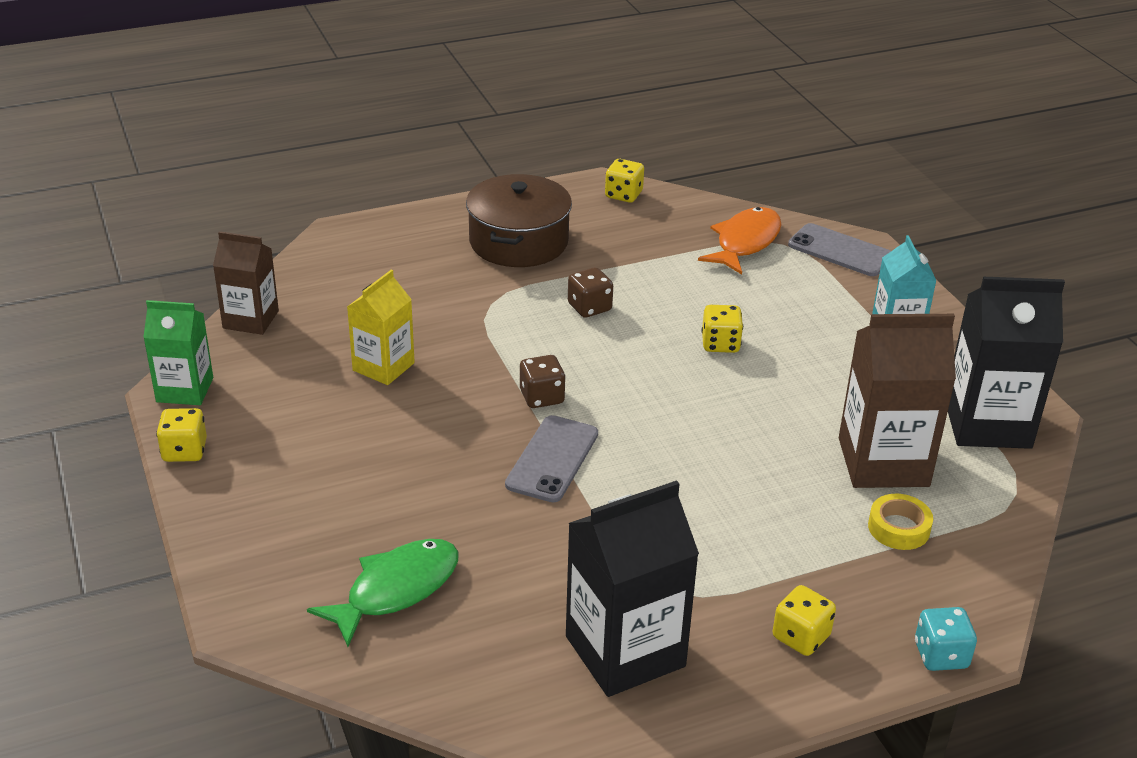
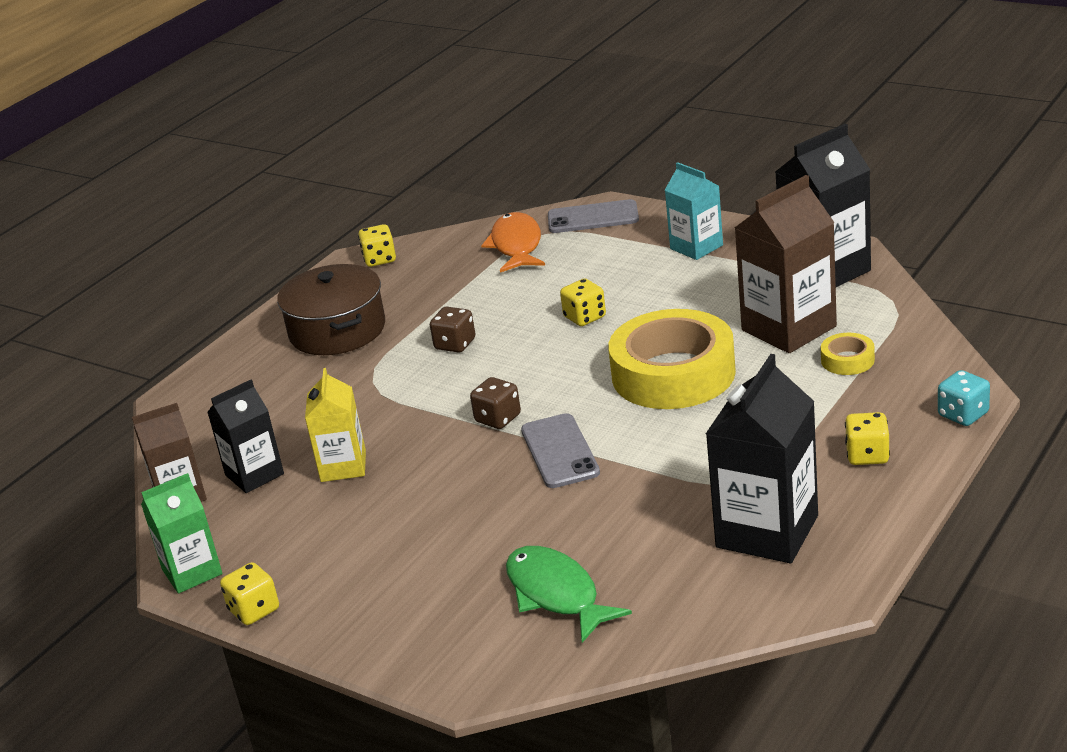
camera: 30 degrees left, 5 degrees down
green fish [307,539,458,647] -> green fish turned 45 degrees counterclockwise [506,546,632,643]
none -> black carton [207,380,284,493]
none -> yellow tape [608,309,736,409]

